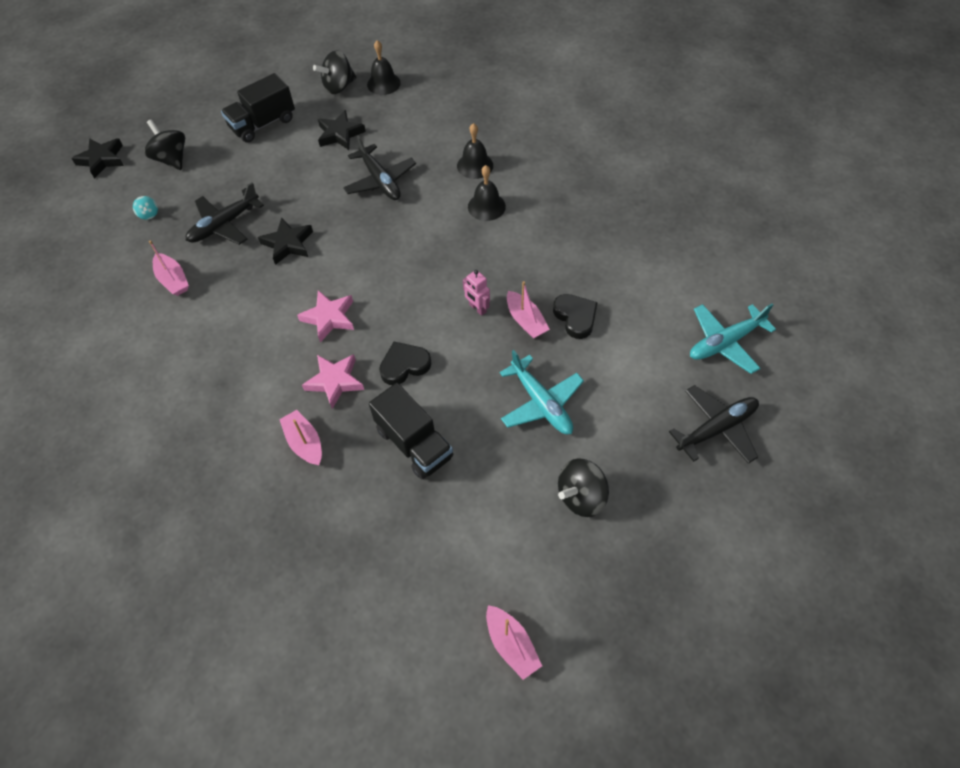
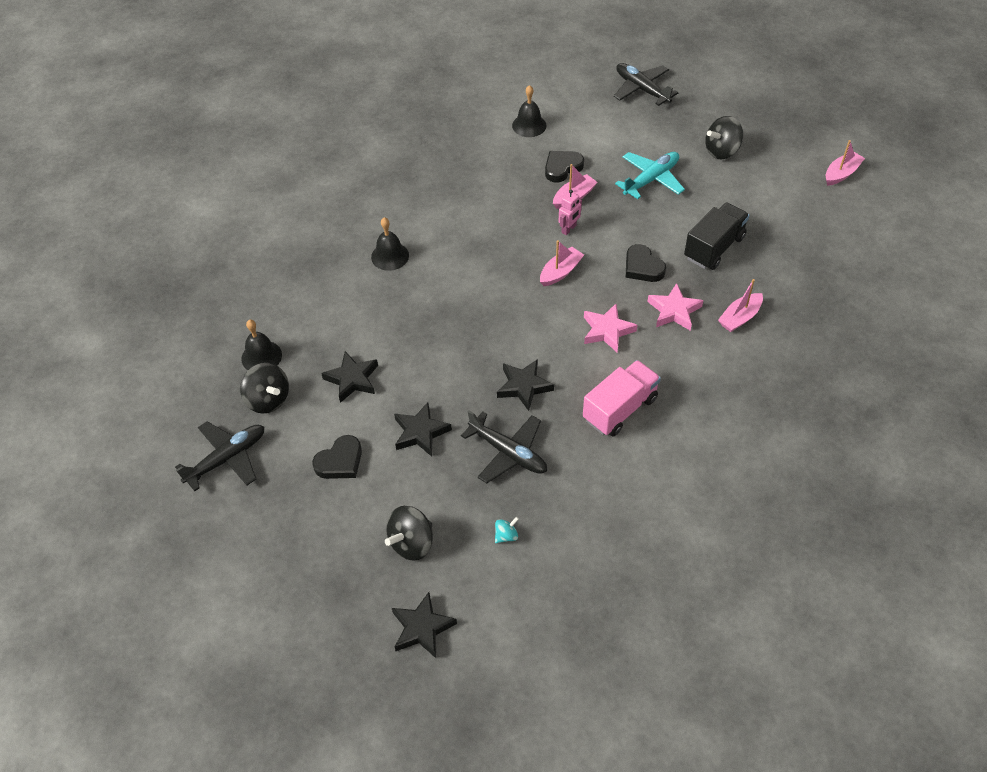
camera: 100 degrees left, 5 degrees down
pink boat [149,240,189,296] -> pink boat moved to [540,240,584,286]
black truck [221,73,295,143] -> black heart [312,435,362,479]
black plane [343,135,416,200] -> black plane moved to [175,421,264,491]
black bell [468,165,506,221] -> black bell moved to [512,85,547,137]
black spinning top [558,458,609,517] -> black spinning top turned 105 degrees clockwise [705,116,743,159]
turquoise plane [690,304,776,374] -> none
none -> black star [394,402,452,457]
none -> pink truck [583,360,661,437]

